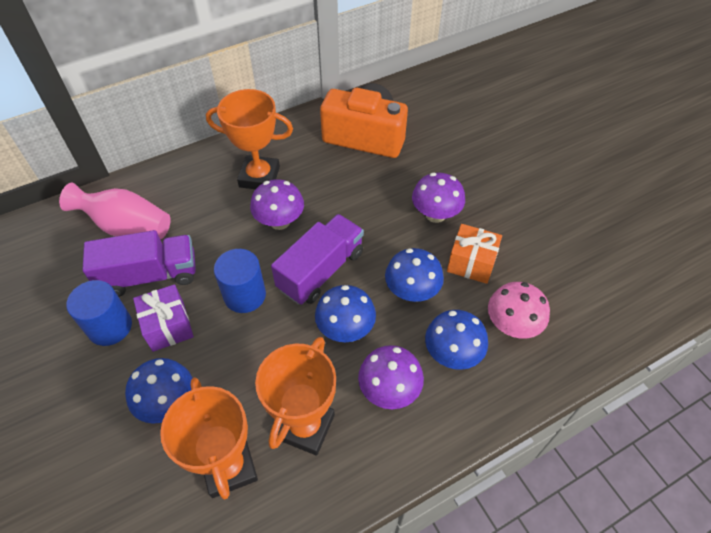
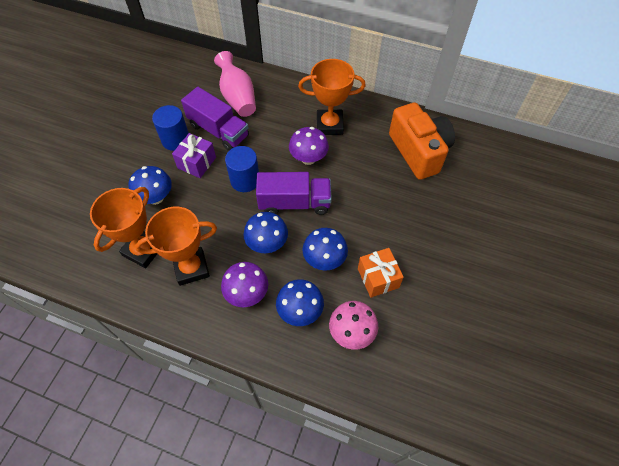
camera: 50 degrees right, 5 degrees up
orange trophy [206,89,293,189] -> orange trophy turned 60 degrees counterclockwise [298,59,366,135]
purple mushroom [412,173,465,223] -> none

